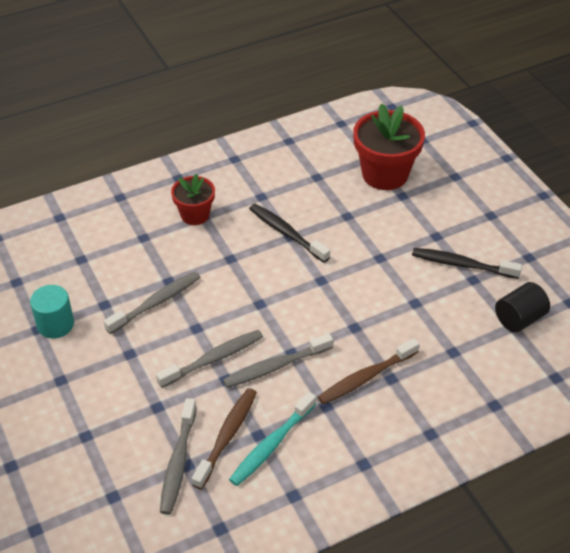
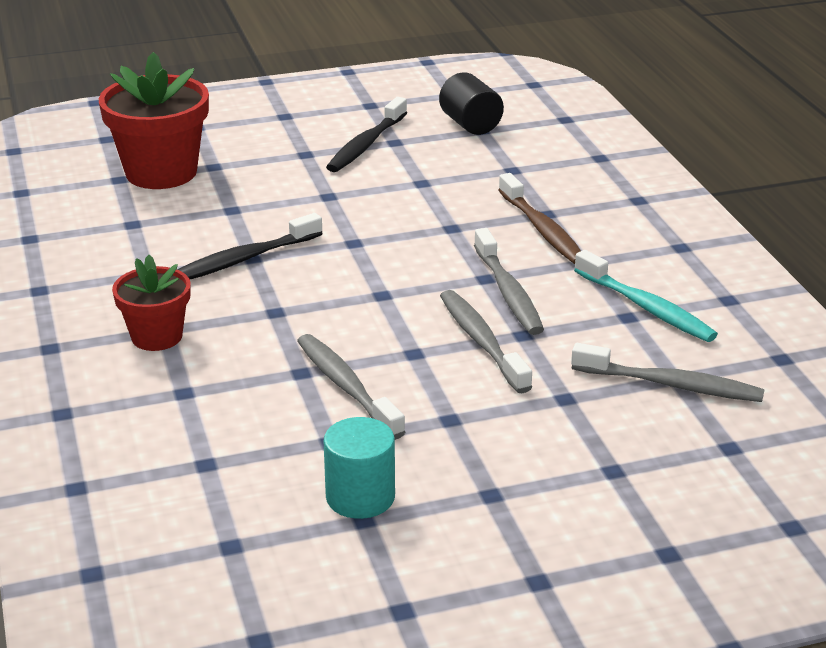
camera: 80 degrees left, 15 degrees down
brown toothbrush [192,388,257,489] -> none

